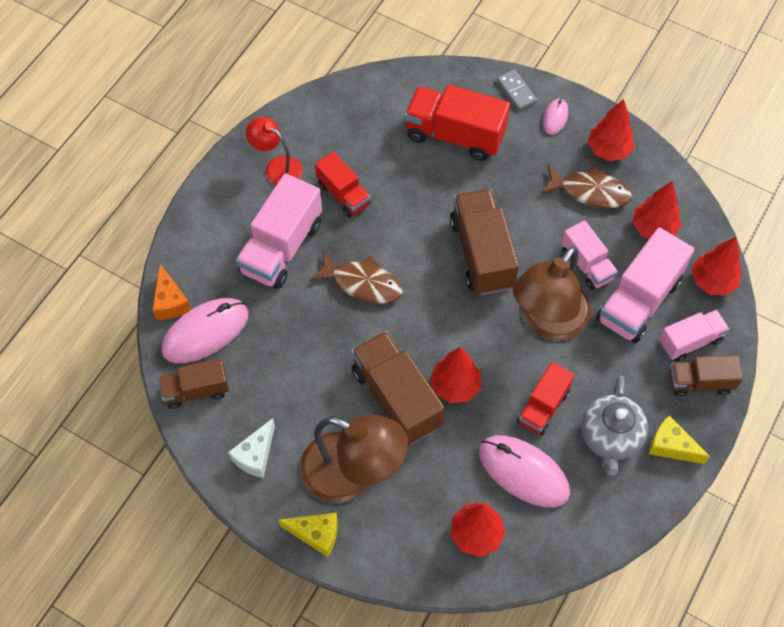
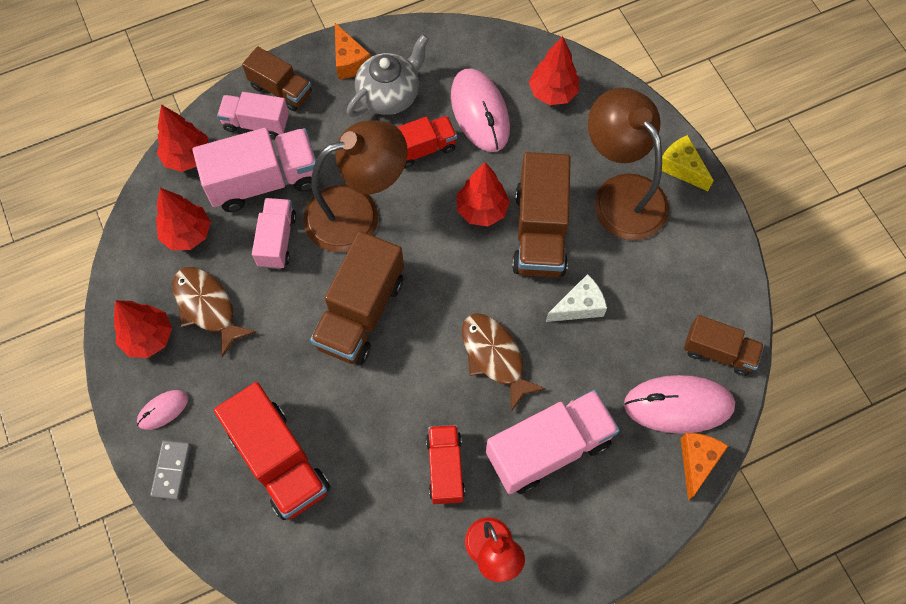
camera: 145 degrees left, 5 degrees up
white cheese [228,418,275,478] -> white cheese moved to [546,274,607,322]
yellow cheese [649,415,710,464] -> orange cheese [335,23,371,79]

